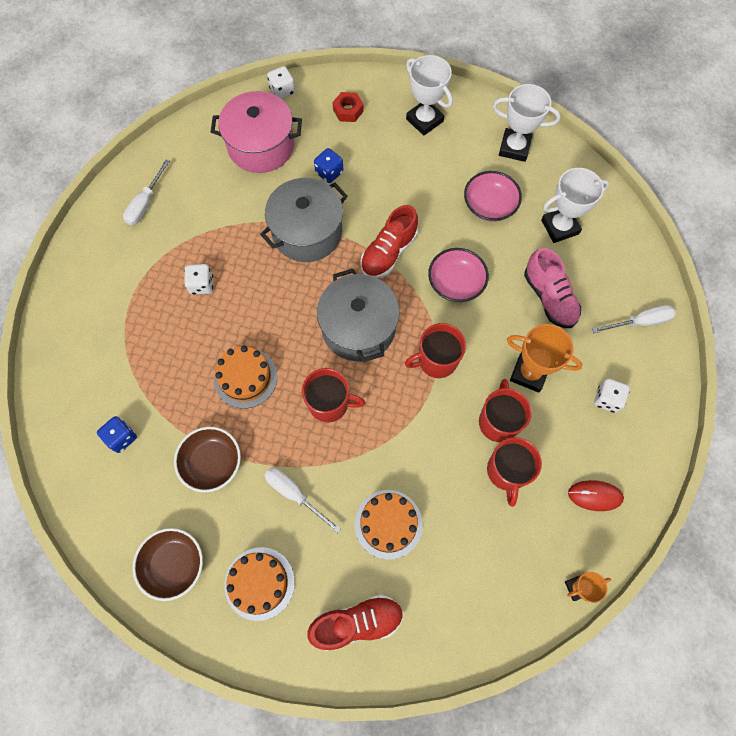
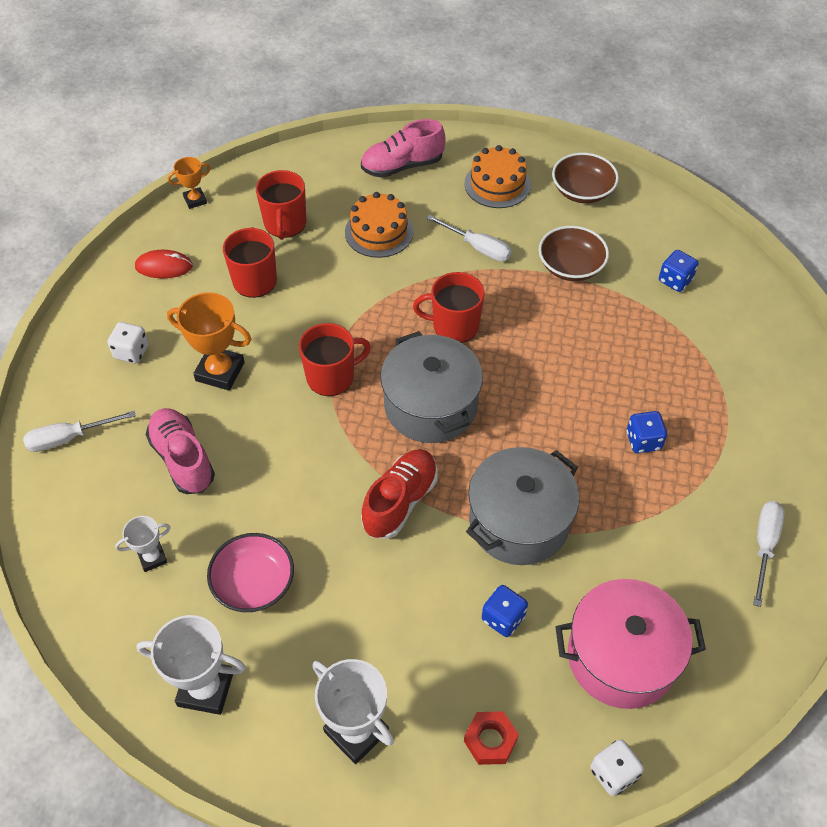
camera: 175 degrees right, 15 degrees down
white dice [184,264,213,295] -> blue dice [626,411,667,453]
orange cake [214,346,277,409] -> none
red shoe [307,594,404,651] -> pink shoe [361,119,446,178]
pink bowl [428,248,489,302] -> none
red mug [479,379,532,442] -> red mug moved to [256,170,306,240]
white trophy [541,168,609,243] -> white trophy [115,516,171,572], size x0.56

